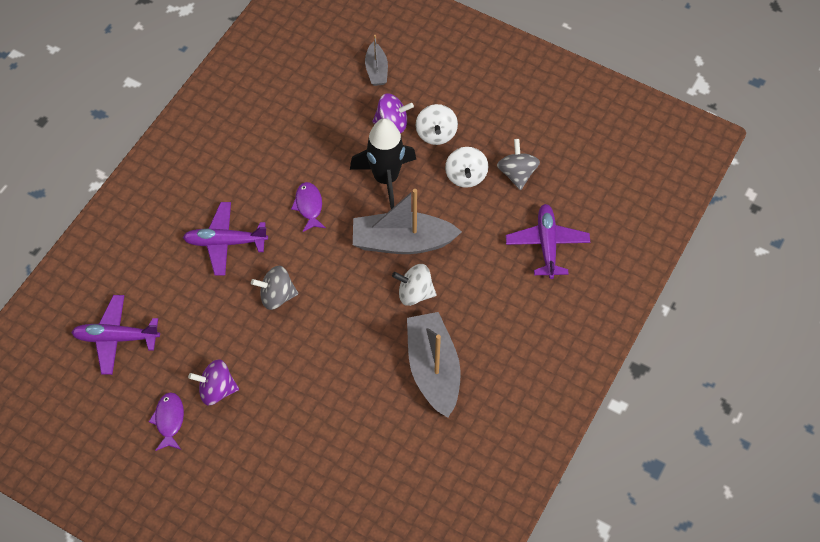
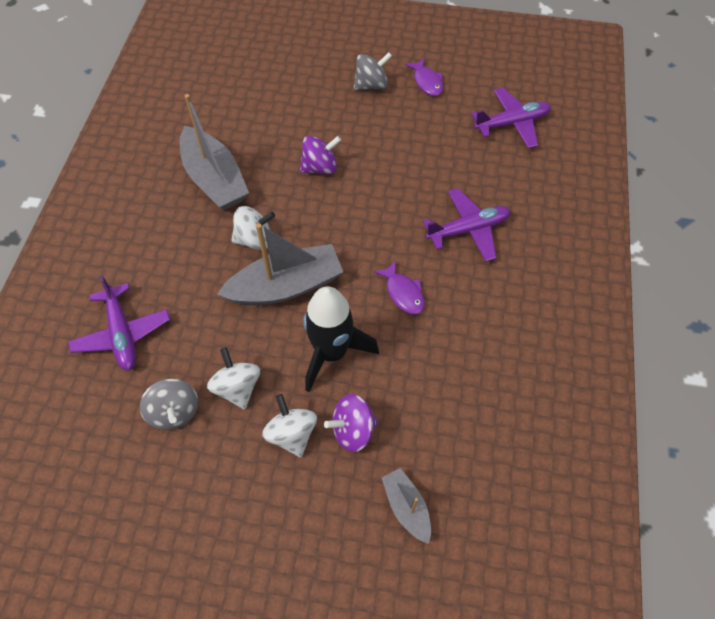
camera: 160 degrees right, 0 degrees up
purple spinning top [188,359,239,405] -> purple spinning top moved to [300,135,341,174]
grey spinning top [251,266,298,310] -> grey spinning top moved to [353,52,392,91]

